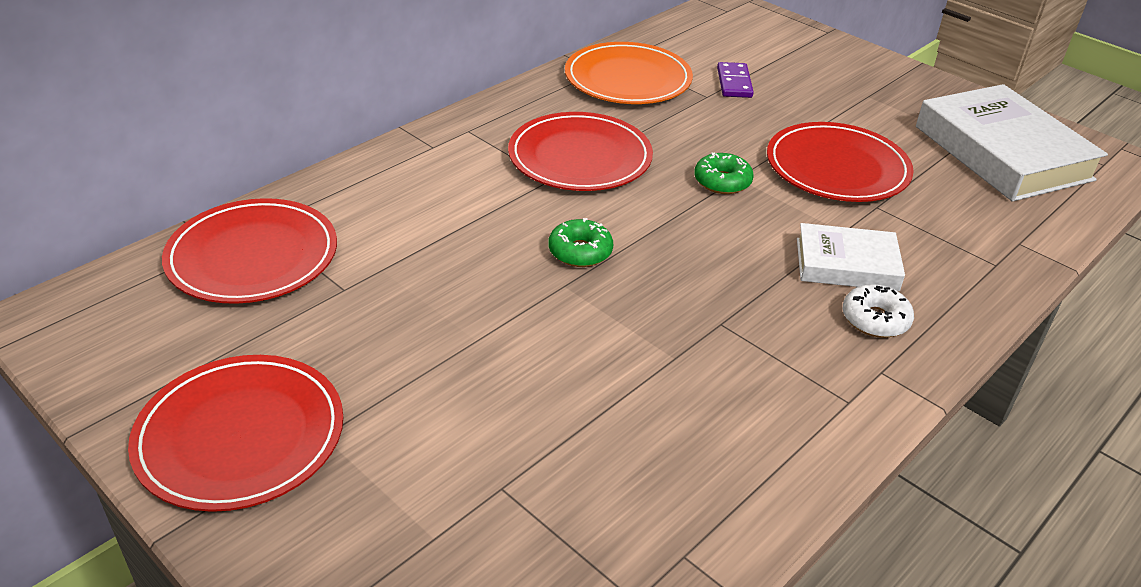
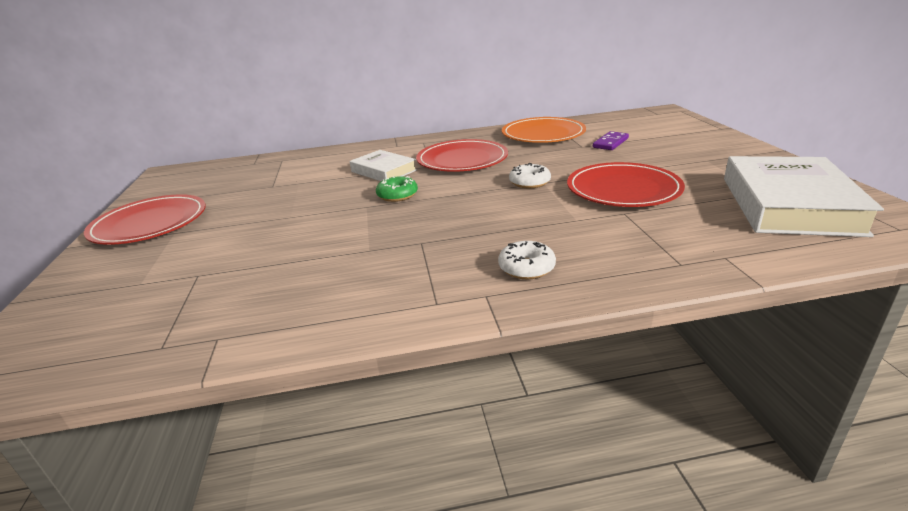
camera: 40 degrees right, 10 degrees down
red plate [162,198,337,304] -> none
green donut [694,152,754,194] -> white donut [509,163,551,188]
white book [797,223,905,291] -> white book moved to [350,150,417,181]

